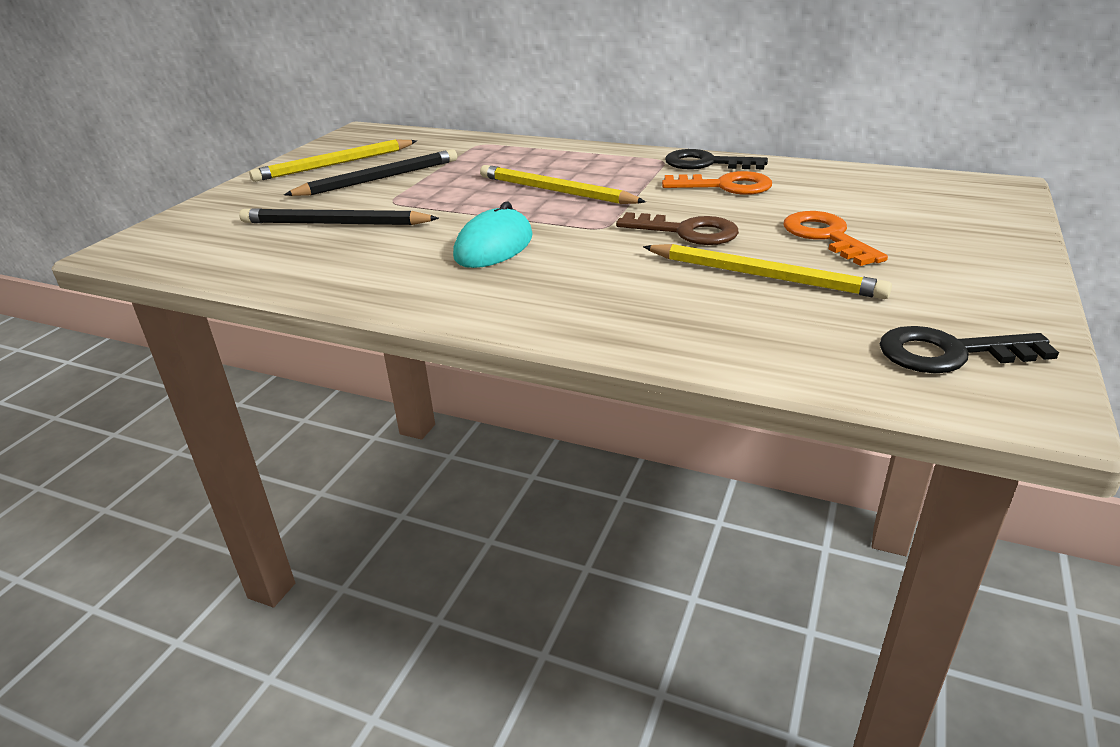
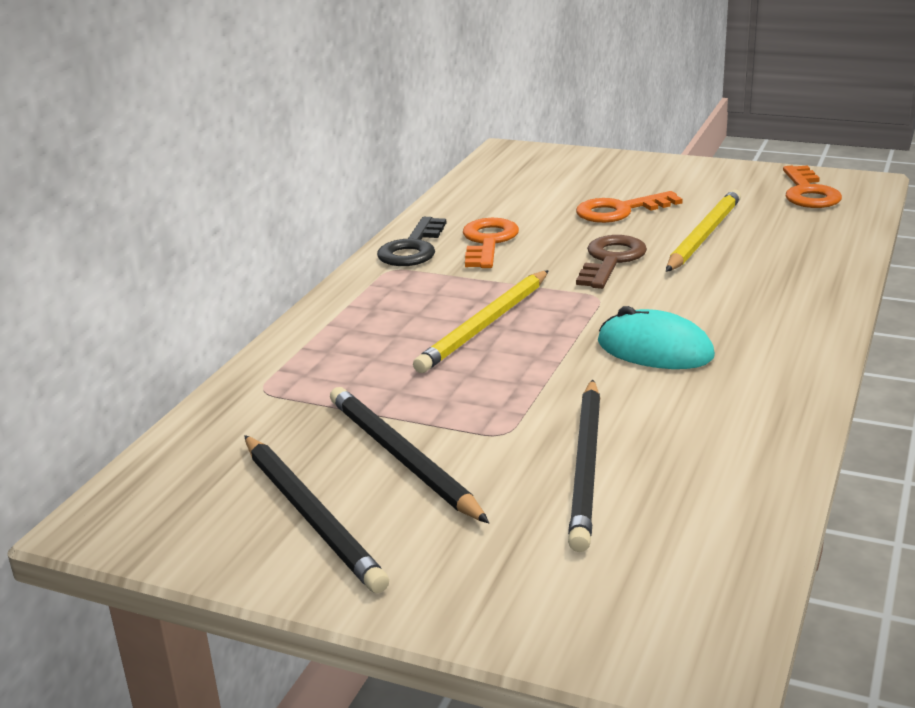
camera: 90 degrees left, 5 degrees down
yellow pencil [249,139,417,182] -> black pencil [244,435,389,593]
black key [880,326,1059,373] -> orange key [783,166,842,208]

